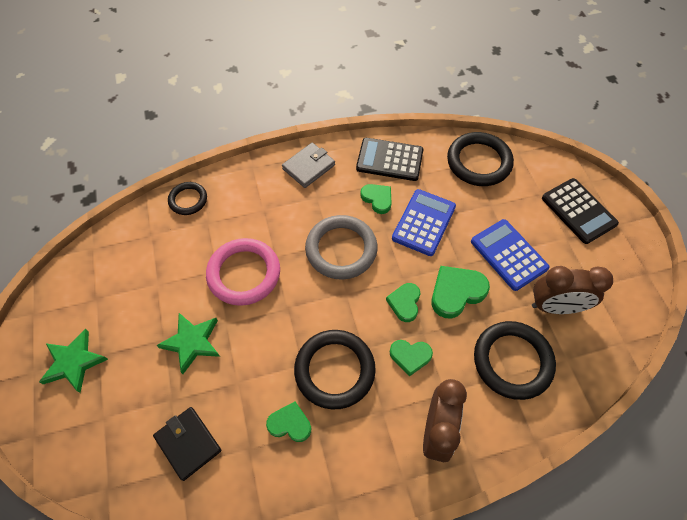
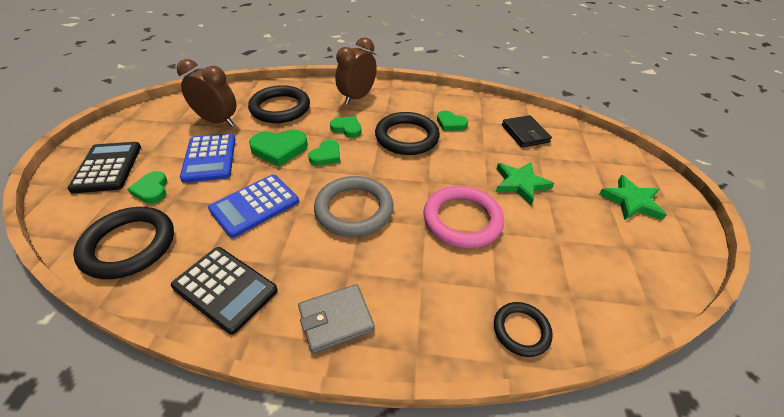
camera: 160 degrees left, 15 degrees down
green heart [360,184,392,214] -> green heart moved to [128,171,167,204]

